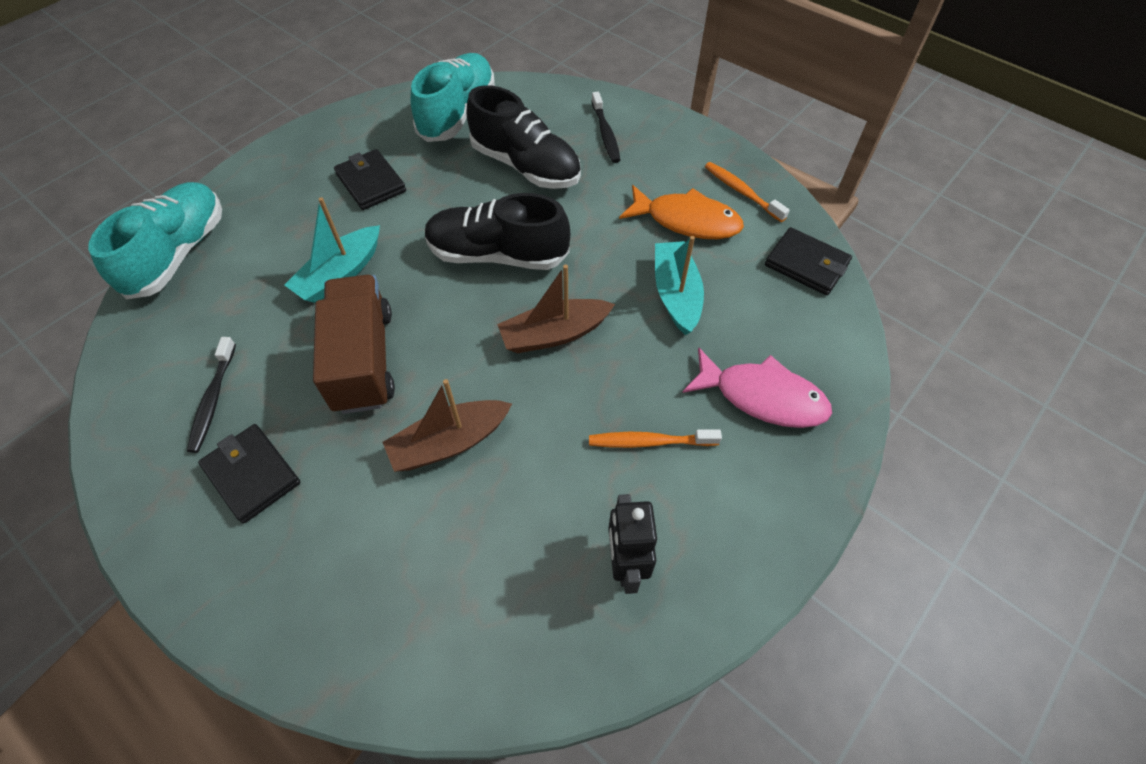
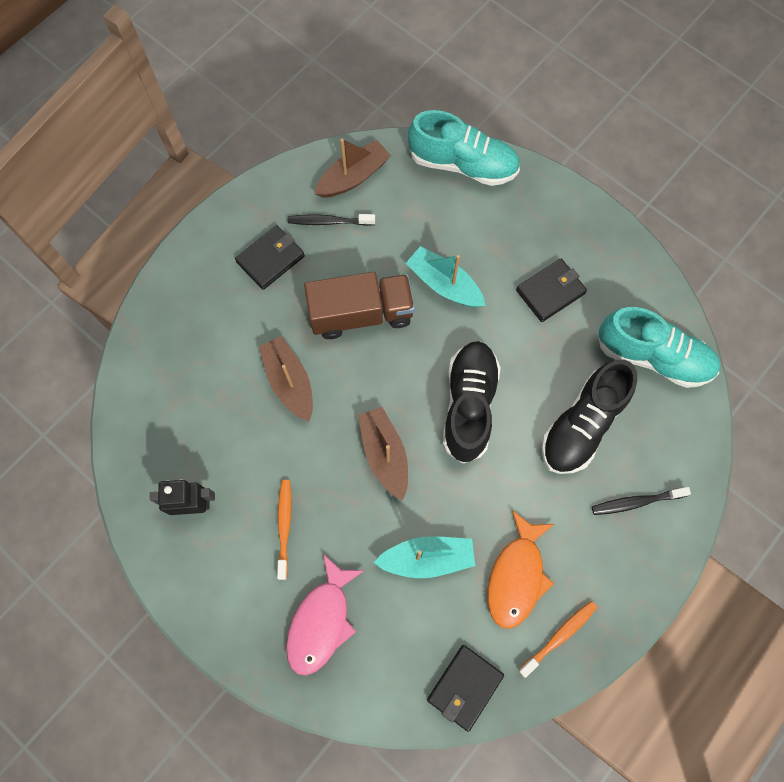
camera: 90 degrees right, 15 degrees up
none -> brown boat [315,139,391,198]

